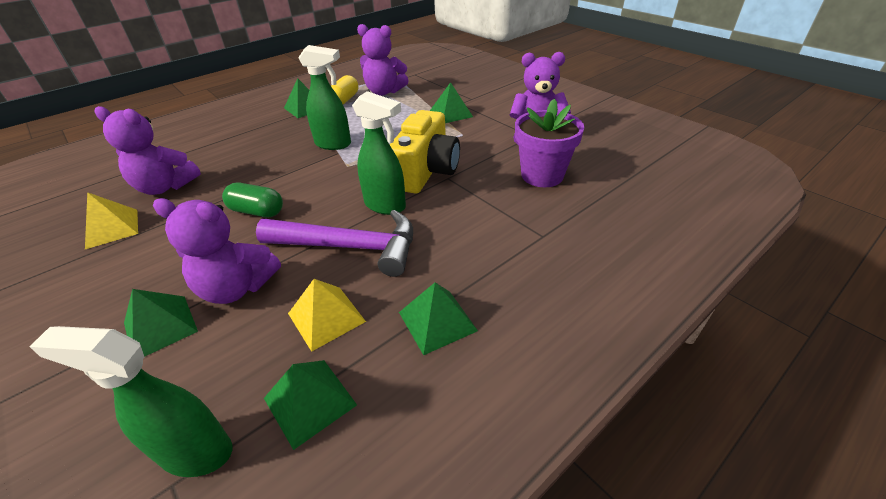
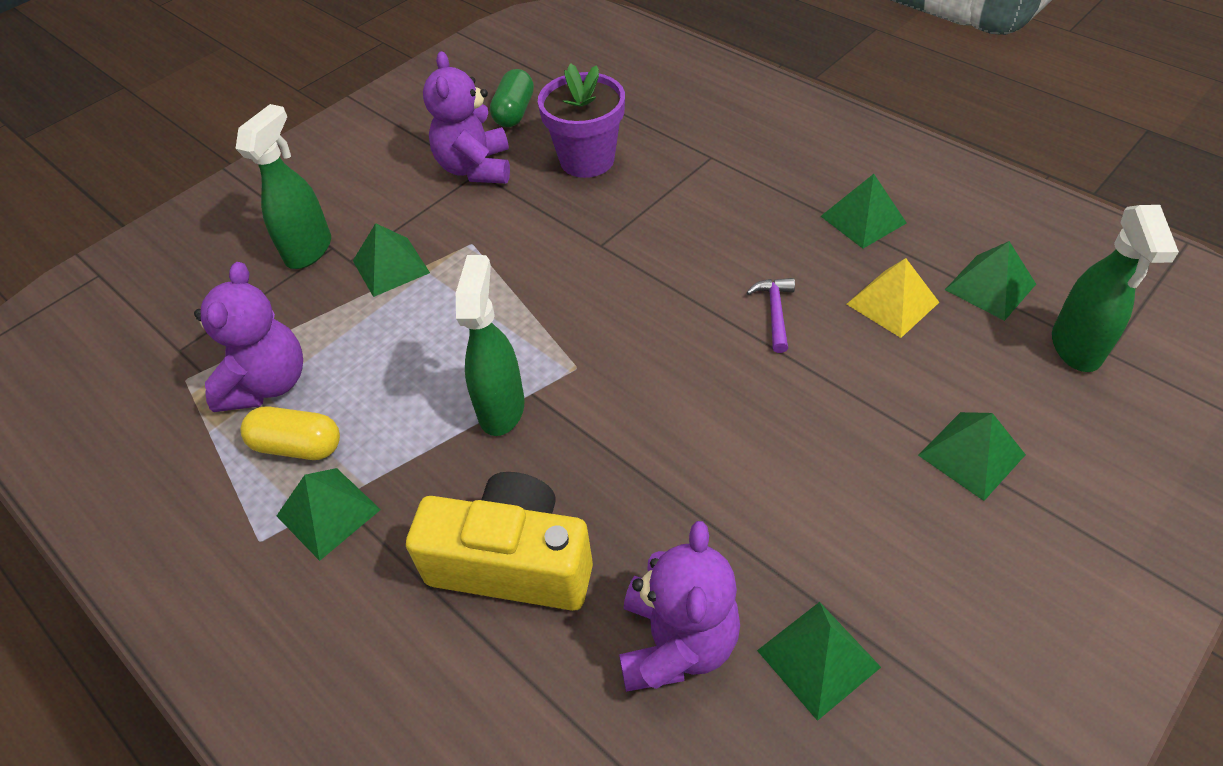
camera: 95 degrees left, 10 degrees up
yellow pyramid [85,192,138,249] -> green pyramid [757,602,881,721]
purple teddy bear [153,198,281,304] -> none
green capsule [222,183,283,217] -> green capsule moved to [490,69,534,127]
purple hammer [256,210,413,277] -> purple hammer [747,278,795,353], size x0.45
green spray bottle [352,91,406,215] -> green spray bottle moved to [235,104,331,269]
yellow camera [390,110,460,194] -> yellow camera moved to [406,472,593,611]

